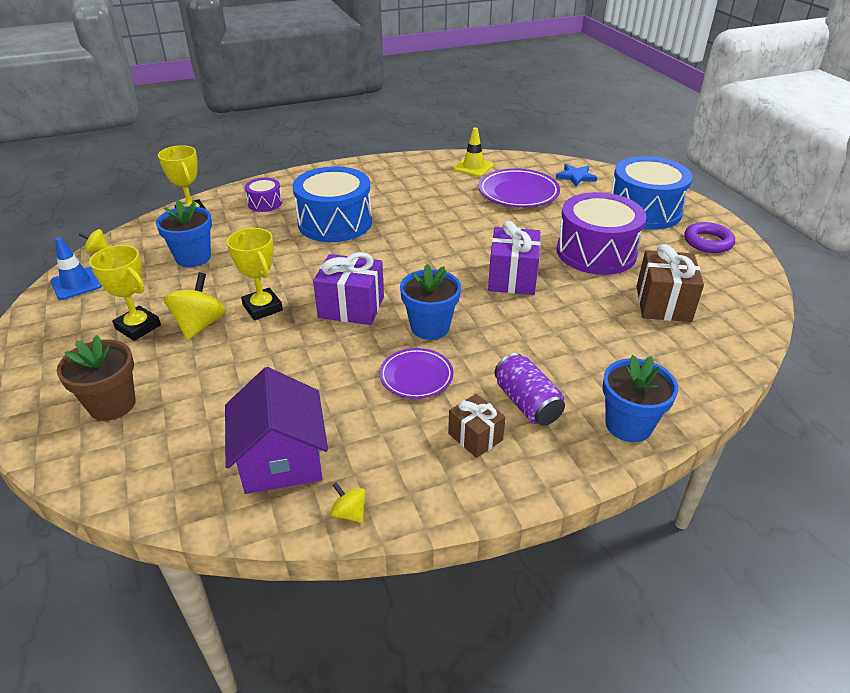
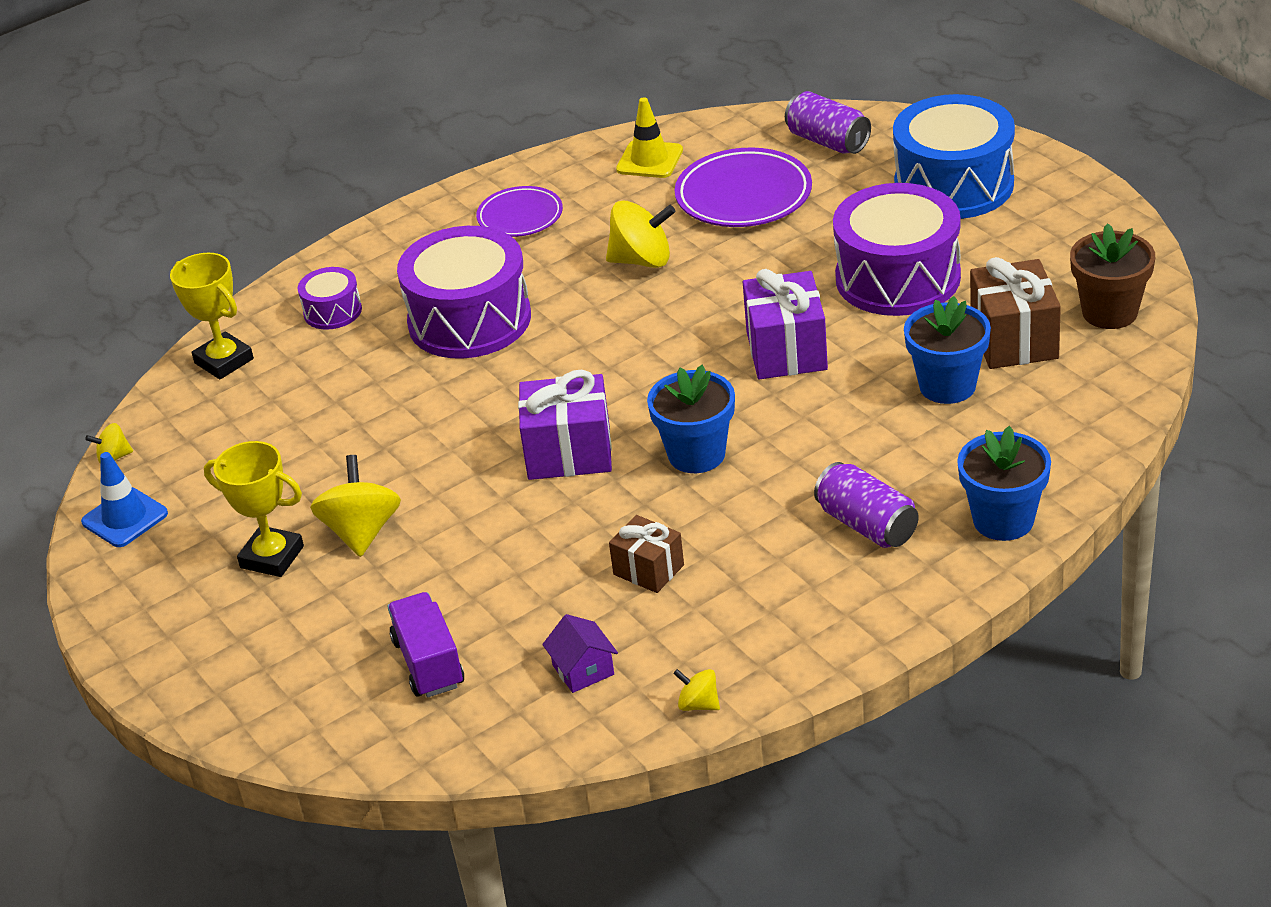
camera: 10 degrees left, 0 degrees up
brown flower pot [57,335,135,421] -> brown flower pot moved to [1070,223,1155,329]
blue flower pot [156,200,212,267] -> blue flower pot moved to [904,296,991,404]
purple house [225,367,328,494] -> purple house [542,614,618,693], size x0.49
yellow trophy [227,228,283,320] -> none
blue drum [293,166,372,242] -> purple drum [397,226,531,359]
purple plate [379,348,453,399] -> purple plate moved to [476,186,563,237]
brown gift [448,394,506,458] -> brown gift moved to [609,515,684,593]
blue star [556,164,597,186] -> purple can [785,91,871,154]
purple ring [684,222,735,253] -> none
none -> purple truck [388,592,464,697]
none -> yellow spinning top [606,201,676,268]

